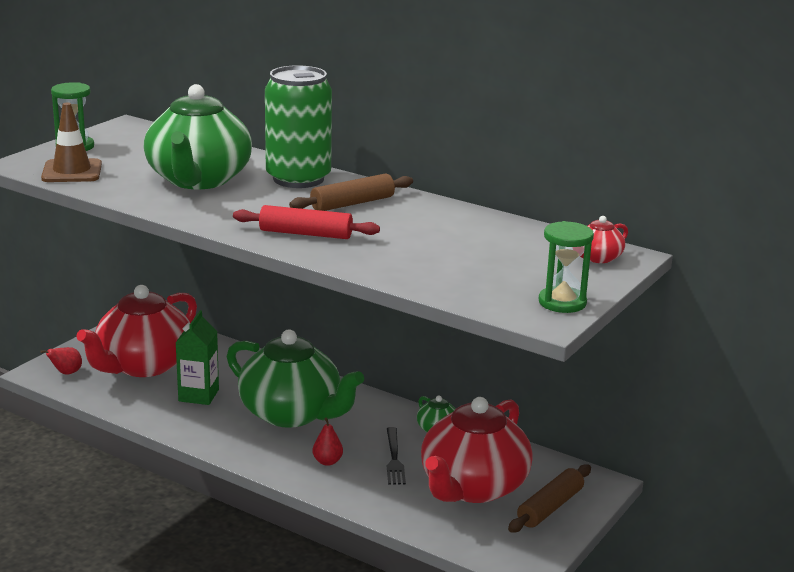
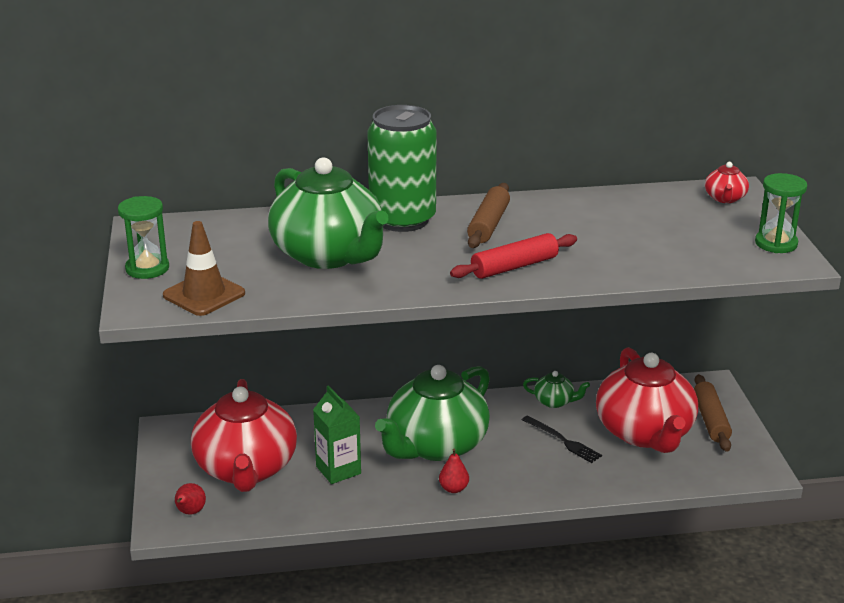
camera: 40 degrees left, 5 degrees up
green teapot [227,330,364,428] -> green teapot turned 135 degrees clockwise [375,365,490,461]
red pear [313,418,343,466] -> red pear moved to [439,449,469,493]

